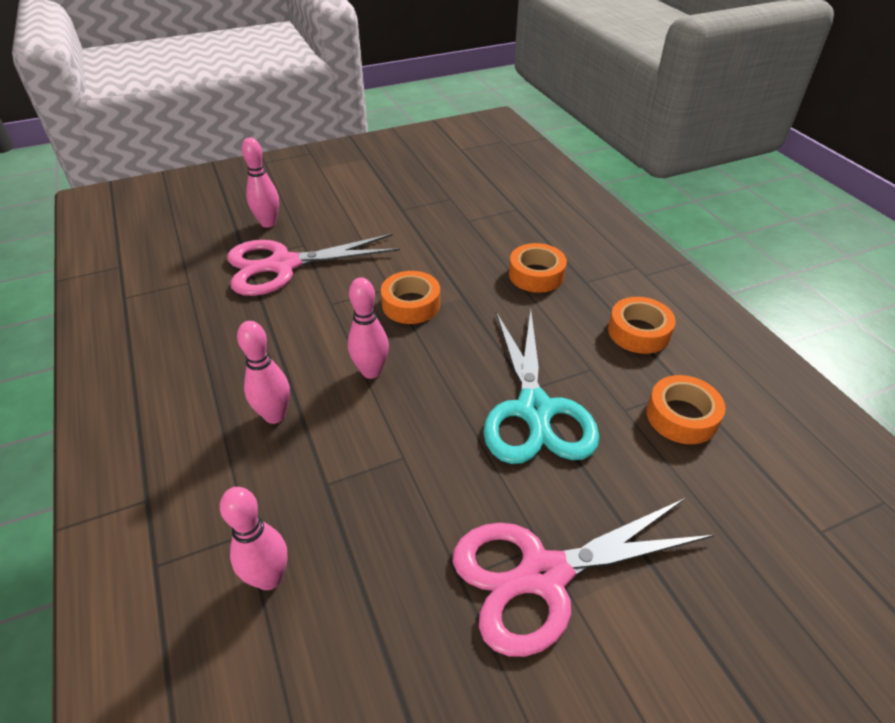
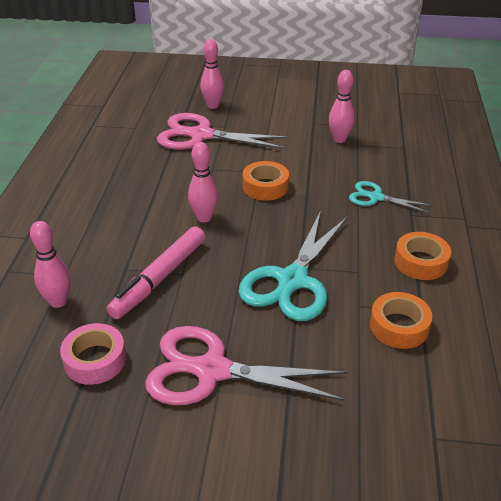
camera: 30 degrees right, 5 degrees down
pink bowling pin [237,321,290,424] -> pink bowling pin moved to [329,70,355,143]
orange tape [509,243,567,293] -> turquoise scissors [349,181,432,213]
none -> pink tape [60,323,126,385]
none -> pink marker [107,226,205,319]

